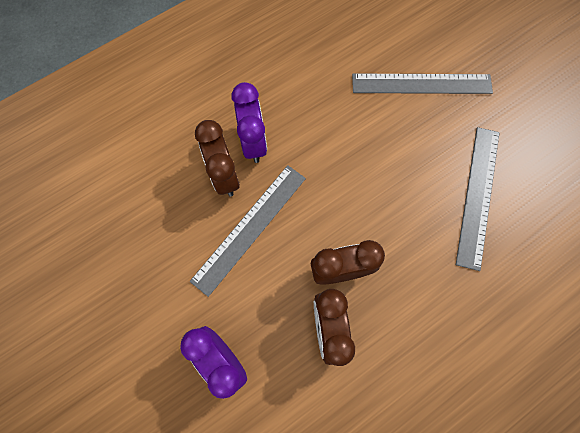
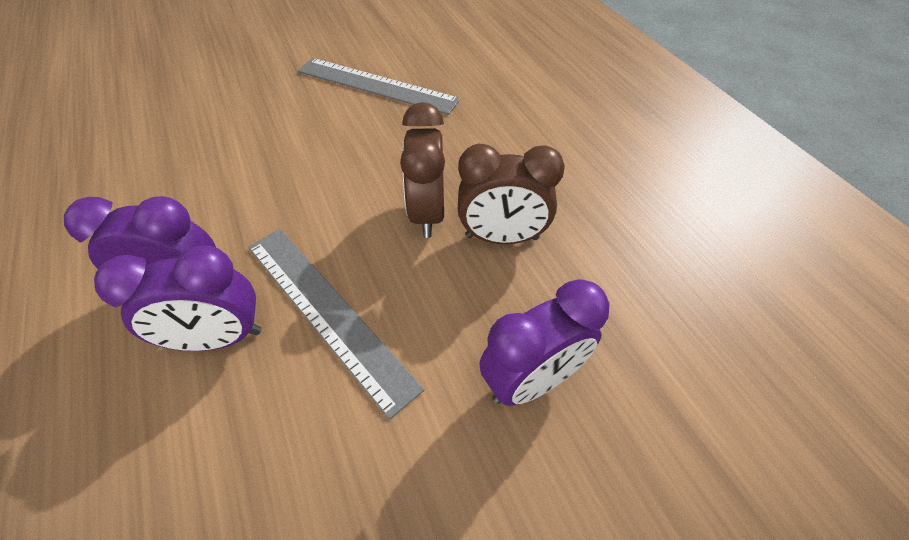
camera: 80 degrees left, 20 degrees down
brown clock [195,120,240,197] -> purple clock [94,245,262,351]
grey ruler [352,74,493,94] -> none

